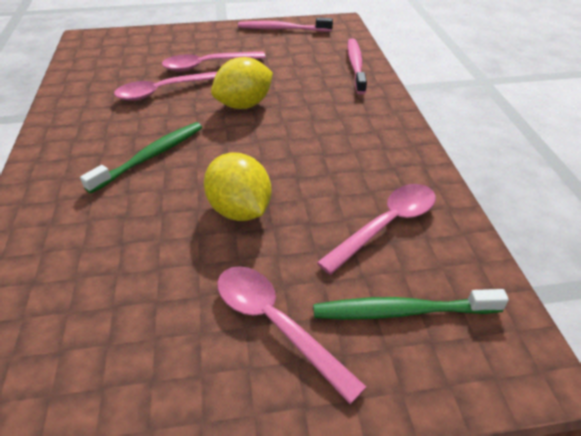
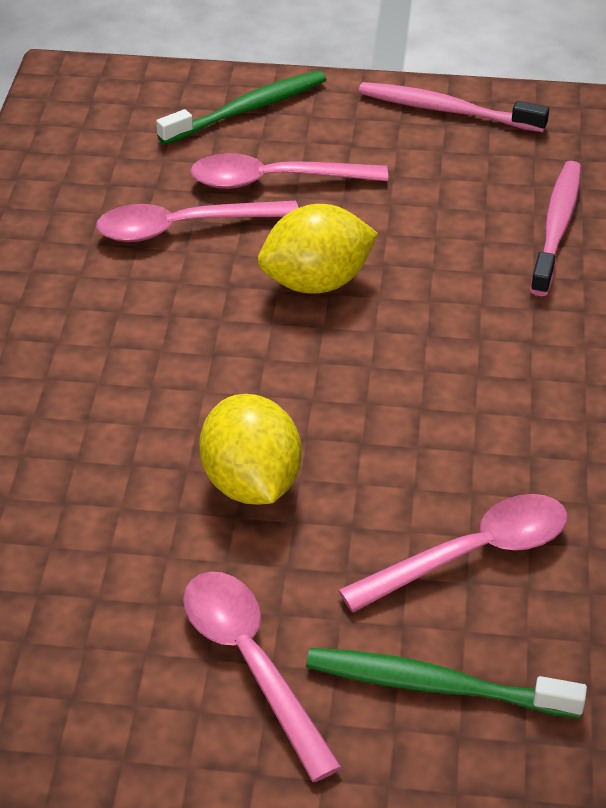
camera: 15 degrees right, 0 degrees up
green toothbrush [80,122,202,193] -> green toothbrush moved to [156,71,327,144]

